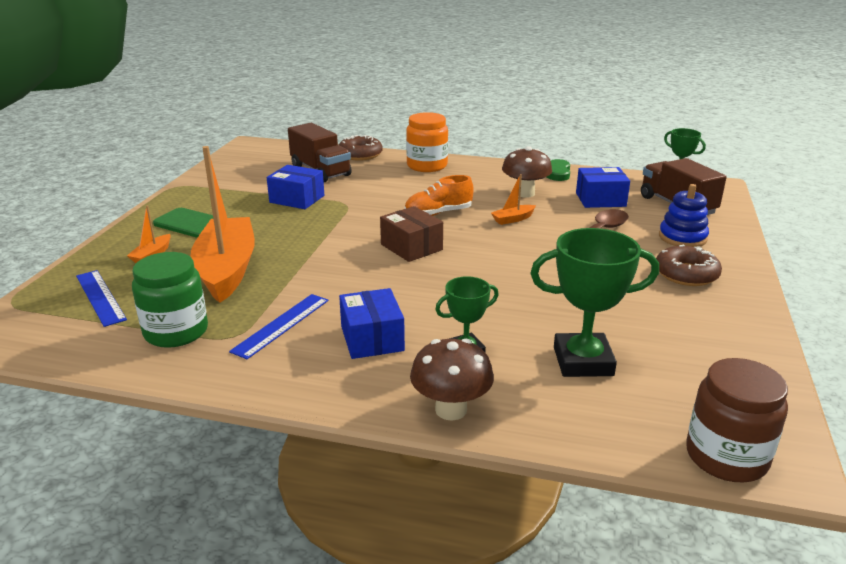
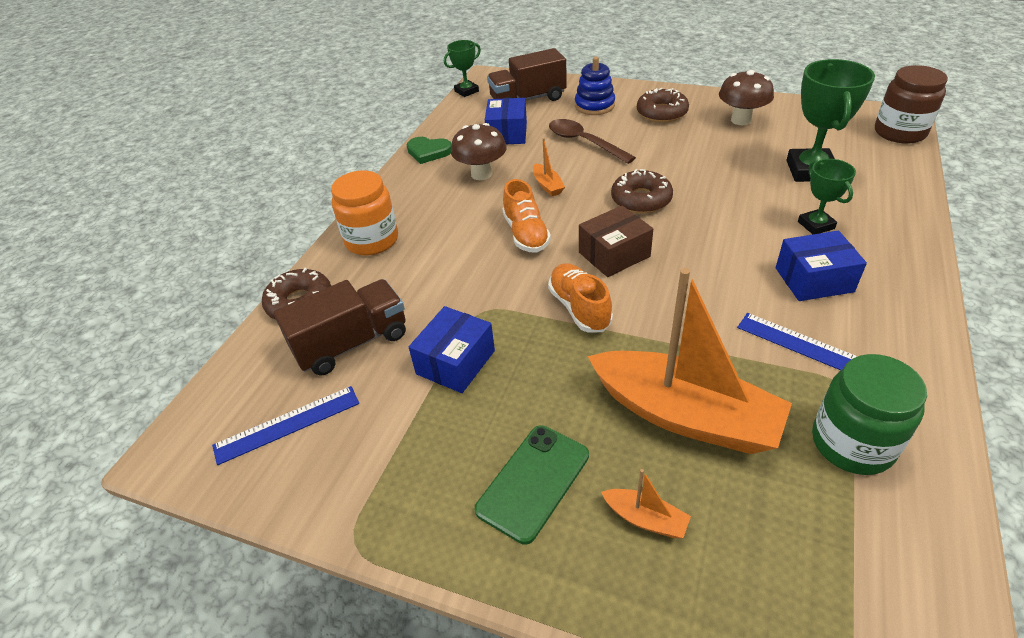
camera: 80 degrees left, 15 degrees up
blue ruler [76,270,127,327] -> blue ruler moved to [212,386,359,465]
orange boat [190,146,255,303] -> orange boat turned 150 degrees counterclockwise [587,268,792,454]
brown mushroom [410,339,494,420] -> brown mushroom moved to [719,70,774,125]
none -> orange shoe [548,263,613,333]
none -> brown donut [611,169,673,213]

